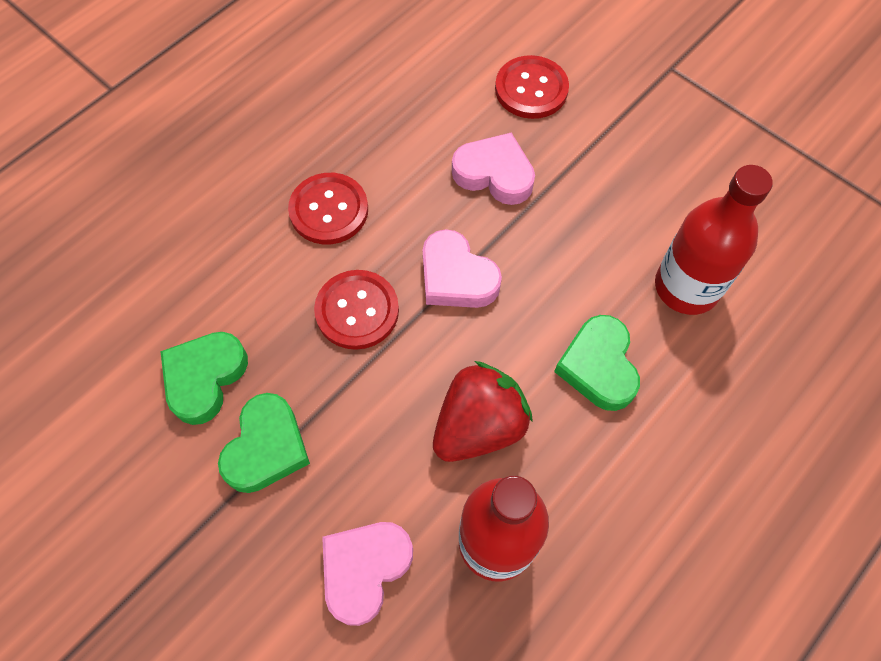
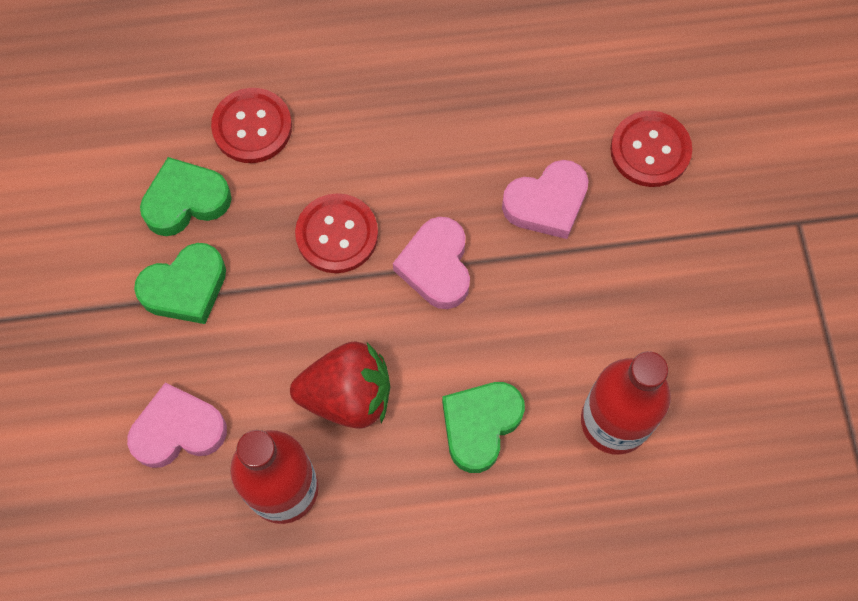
camera: 40 degrees right, 5 degrees up
red button [288,173,368,244] -> red button moved to [211,88,292,163]
pink heart [452,133,535,205] -> pink heart turned 90 degrees clockwise [502,160,589,239]

